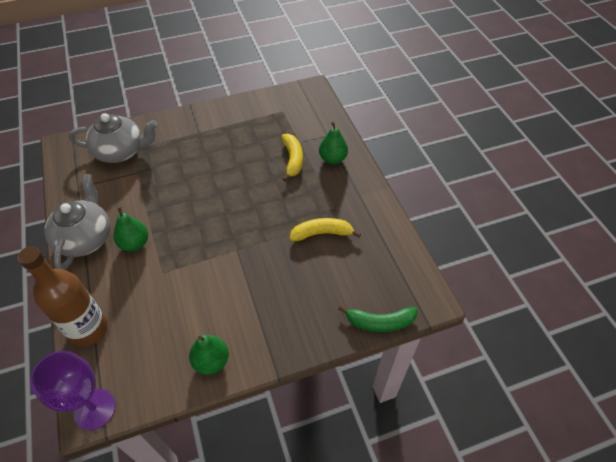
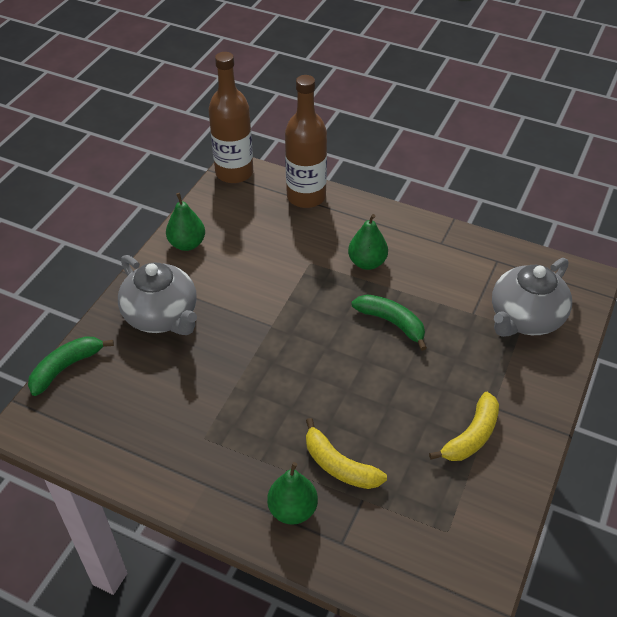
camera: 135 degrees right, 5 degrees down
purple goblet [30,351,116,430] -> brown bottle [208,52,253,183]
grey teapot [44,174,110,270] -> grey teapot moved to [118,255,197,335]
yellow banana [290,218,361,241] -> yellow banana moved to [429,392,499,461]
none -> green banana [352,294,427,351]

